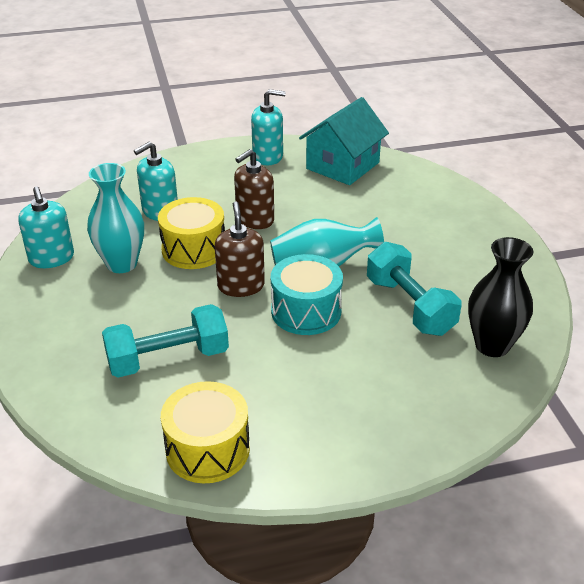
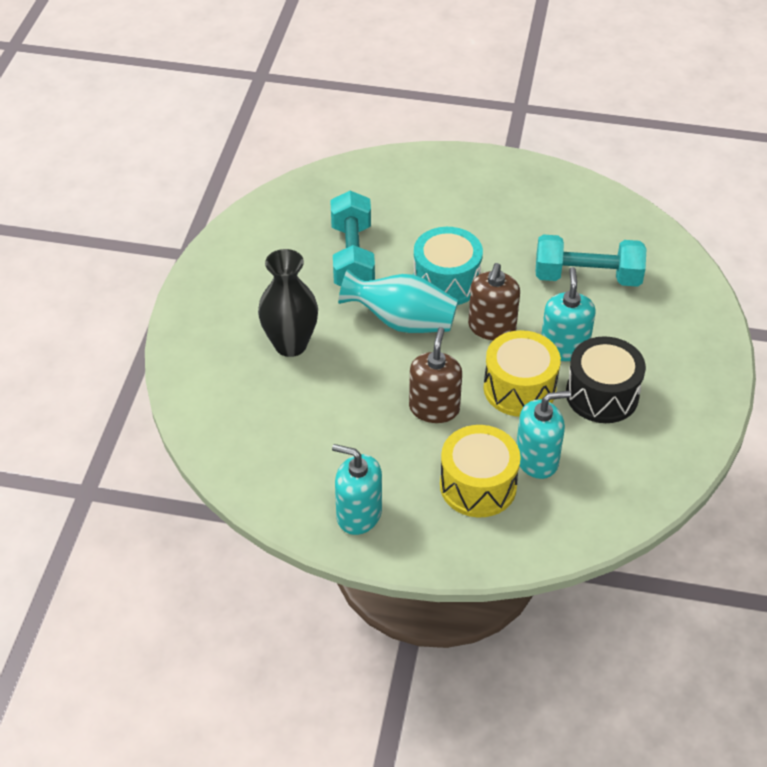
camera: 155 degrees left, 10 degrees up
turquoise soap dispenser [18,186,74,268] -> turquoise soap dispenser moved to [541,267,596,361]
turquoise vase [87,163,144,273] -> black drum [566,336,646,423]
yellow drum [161,381,250,483] -> yellow drum moved to [440,425,521,517]
brown soap dispenser [234,149,274,229] -> brown soap dispenser turned 60 degrees counterclockwise [409,327,462,423]
turquoise house [299,97,389,185] -> none
black vase [468,237,533,357] -> black vase moved to [258,249,318,357]

